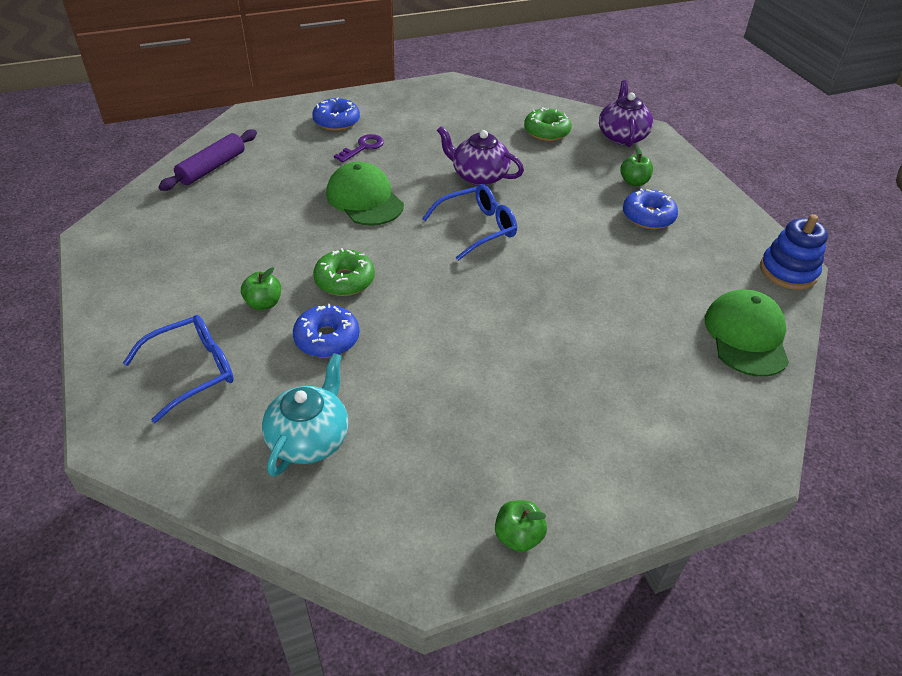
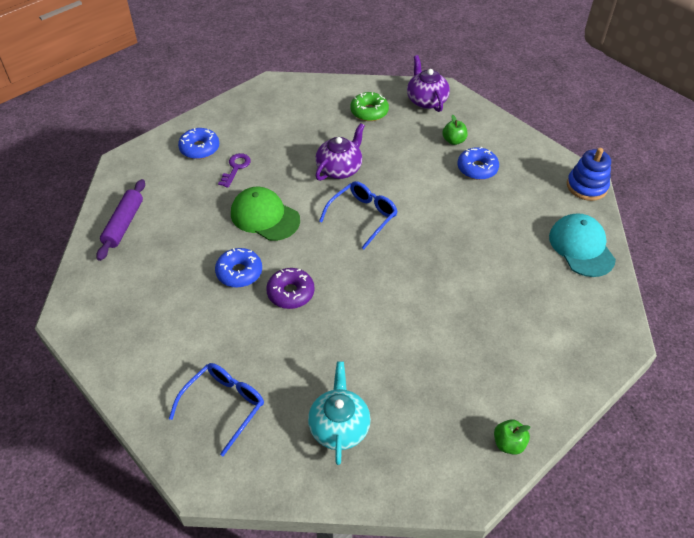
camera: 20 degrees left, 5 degrees up
green apple [241,267,281,310] -> none
blue donut [293,304,360,358] -> blue donut moved to [215,248,262,288]
green donut [313,248,375,296] -> purple donut [266,268,315,309]
purple teapot [437,126,524,186] -> purple teapot turned 120 degrees clockwise [315,123,365,181]
green cap [705,289,789,377] -> turquoise cap [549,213,616,277]

